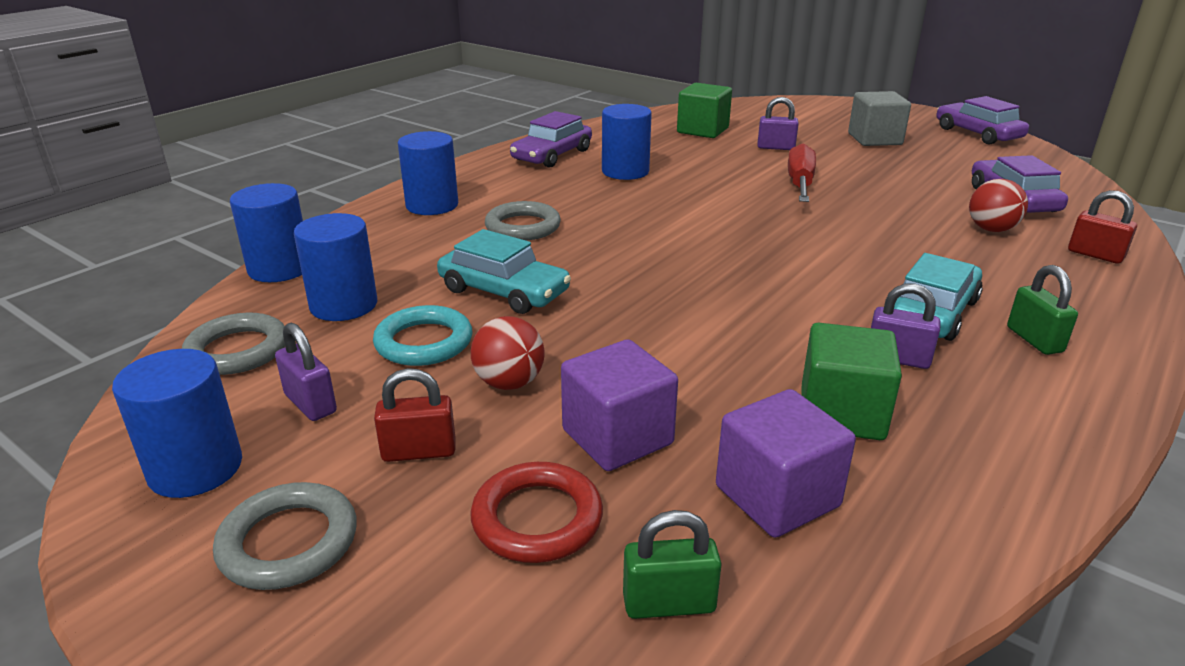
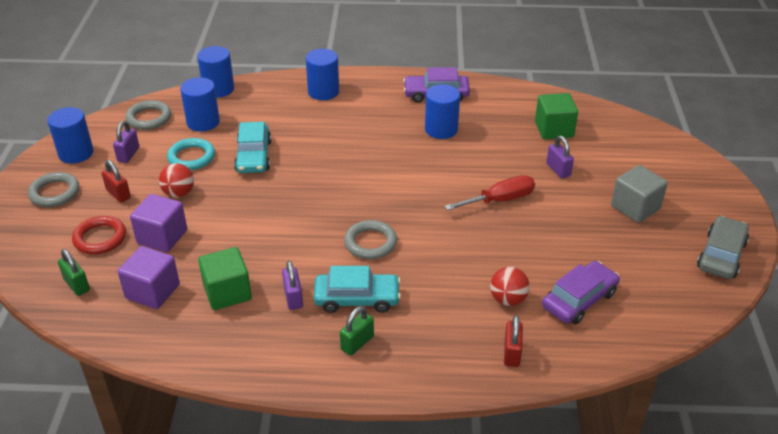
camera: 55 degrees right, 10 degrees up
grey ring [485,201,561,241] -> grey ring moved to [344,220,397,259]
purple car [936,96,1029,145] -> grey car [697,216,749,279]

